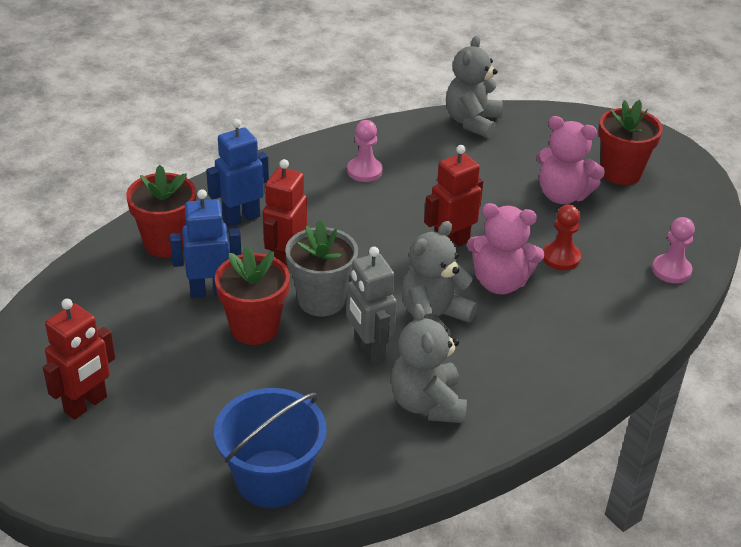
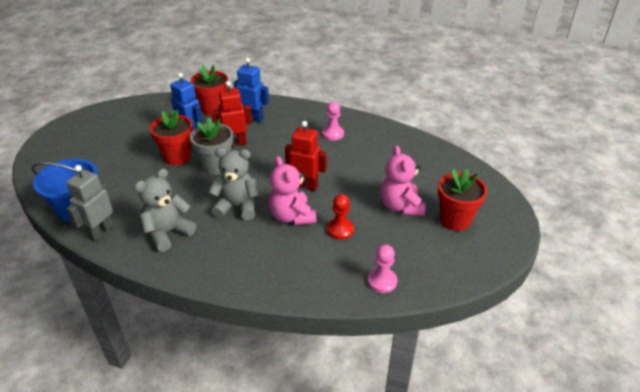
camera: 55 degrees right, 0 degrees up
red robot [43,299,115,420] -> none
grey robot [347,247,397,365] -> grey robot moved to [66,165,114,242]
grey teddy bear [446,36,503,138] -> none

